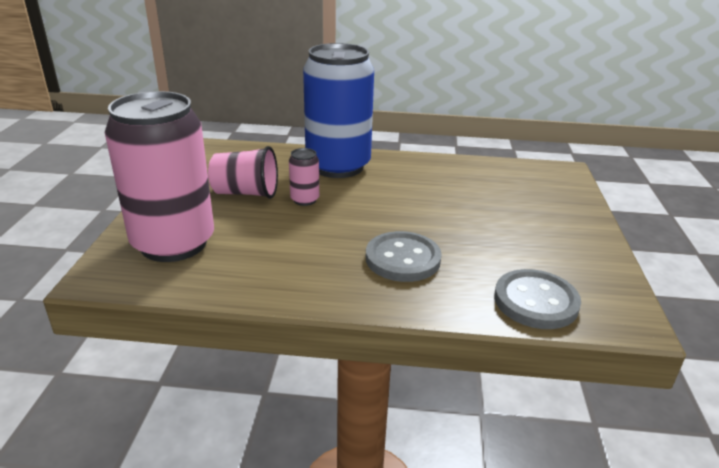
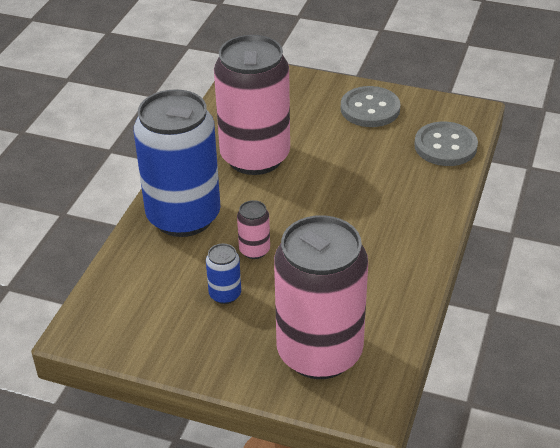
camera: 75 degrees left, 10 degrees up
pink cup [208,146,278,199] -> blue can [206,243,241,304]
grey button [366,231,442,282] -> grey button moved to [341,86,401,127]
none -> pink can [214,35,290,175]

